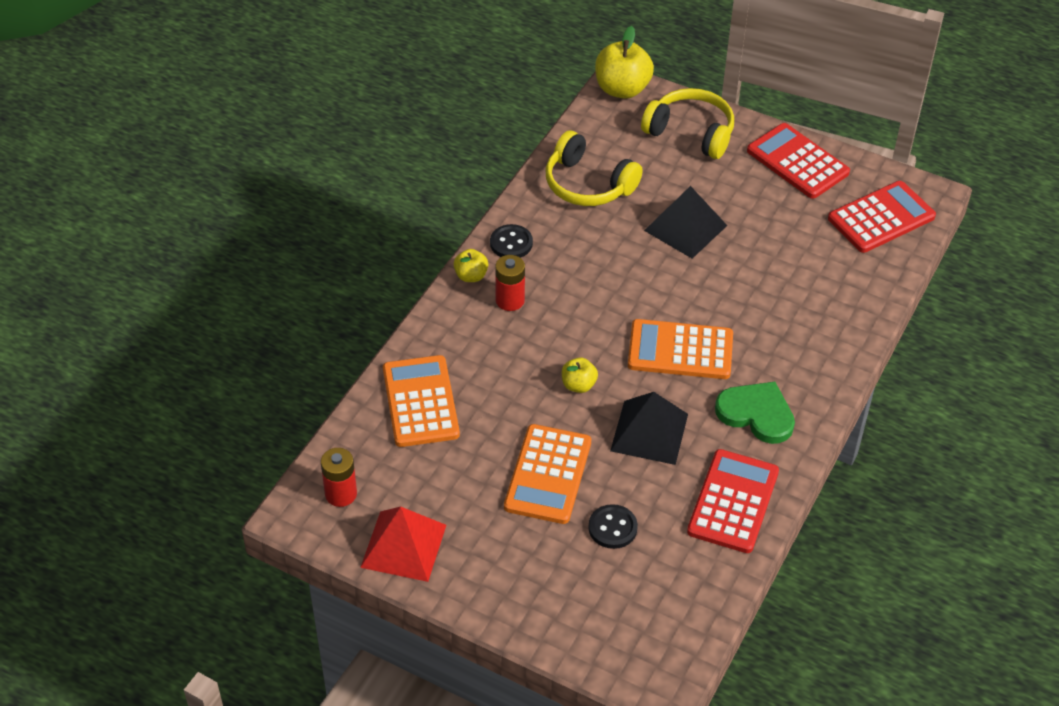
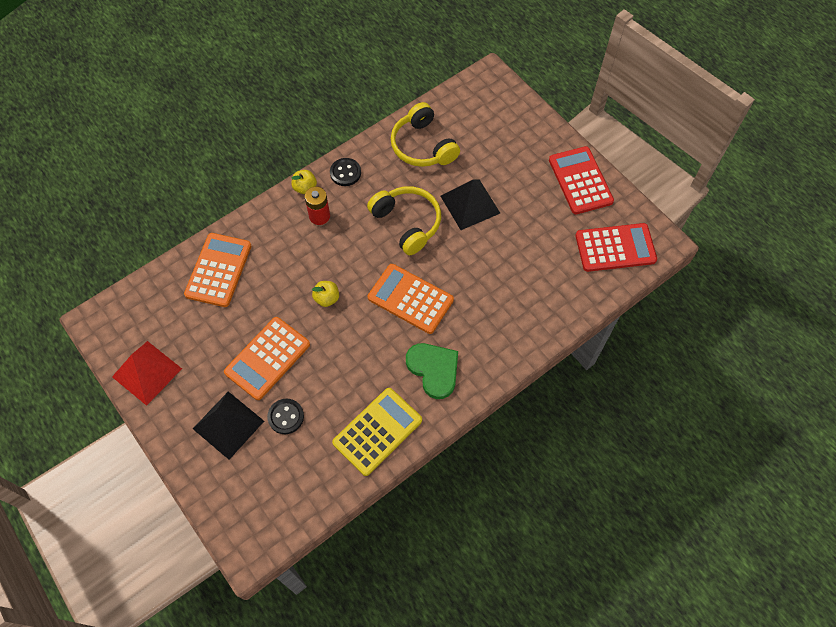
camera: 25 degrees right, 15 degrees up
red battery [321,448,357,507] -> none
yellow apple [595,26,654,99] -> none
black pyramid [610,392,688,465] -> black pyramid moved to [193,392,264,460]
yellow headphones [641,88,734,159] -> yellow headphones moved to [367,186,441,255]
red calculator [687,449,779,553] -> yellow calculator [332,388,422,476]

